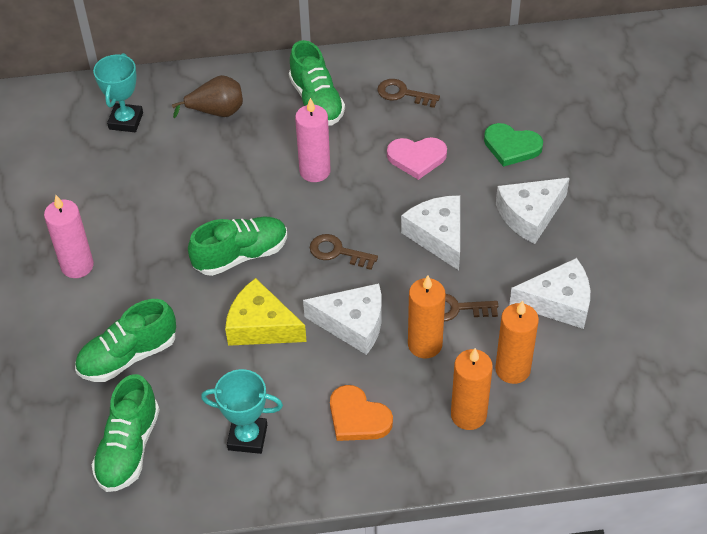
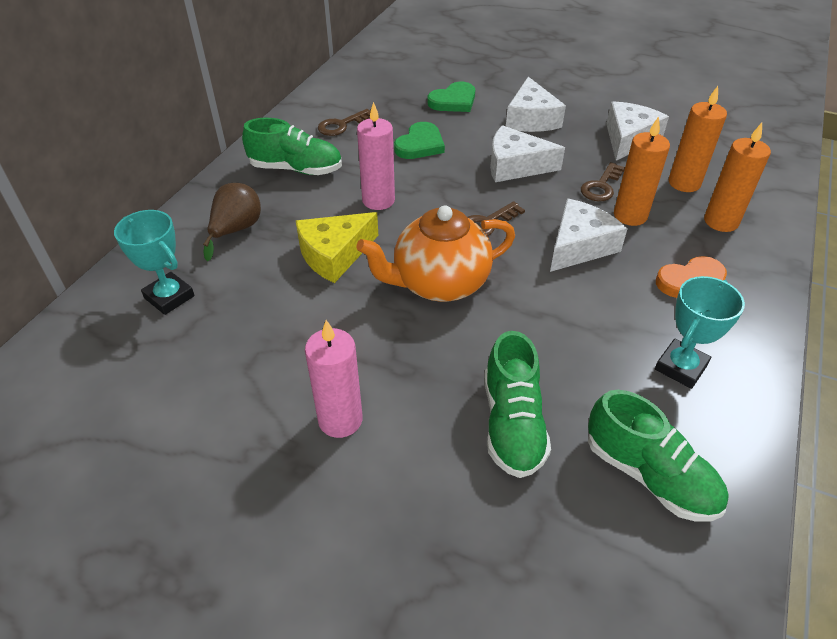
camera: 60 degrees left, 5 degrees down
green shoe [188,217,287,276] -> orange teapot [356,206,515,302]
yellow cheese [225,278,307,346] -> yellow cheese moved to [296,212,378,283]
pink heart [387,137,447,180] -> green heart [394,122,445,159]

